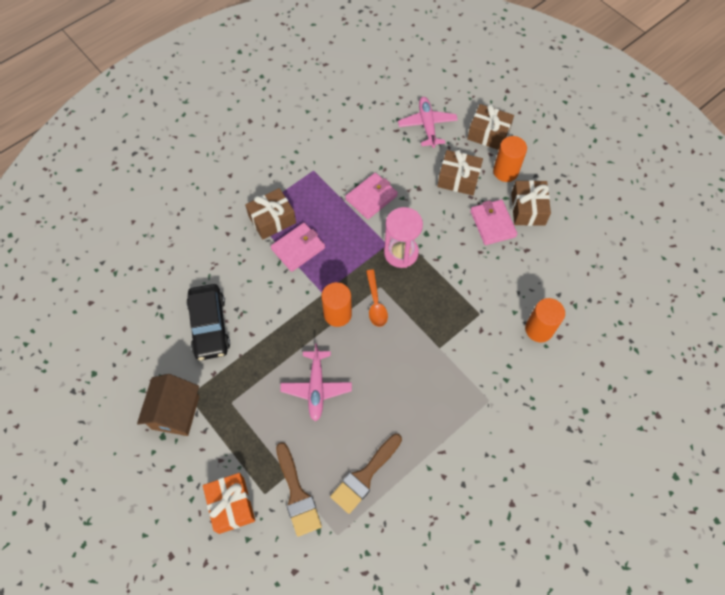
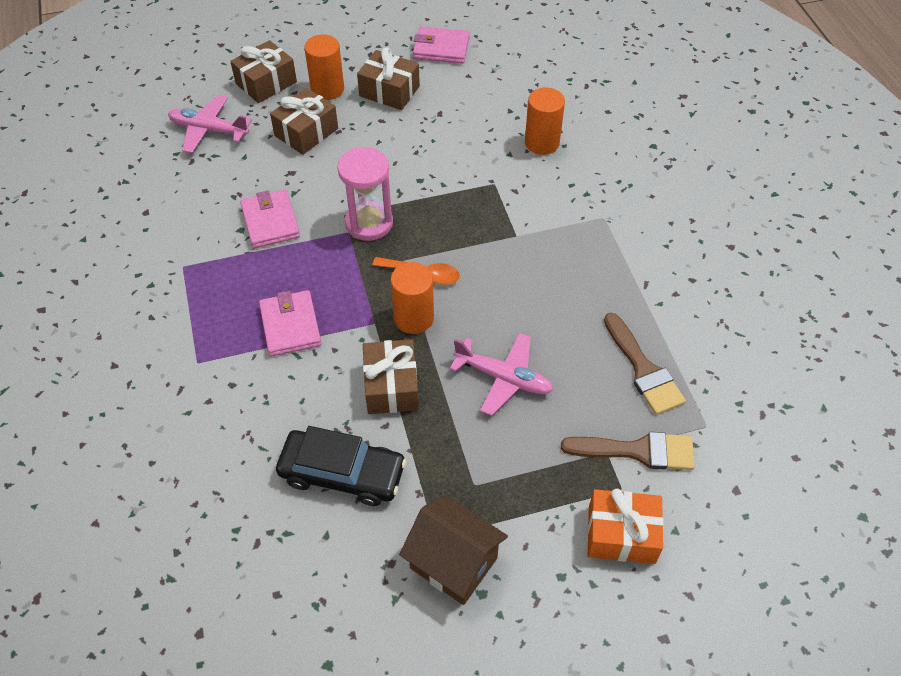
camera: 65 degrees left, 10 degrees down
brown gift [245,188,296,239] -> brown gift moved to [363,339,419,414]
pink wallet [470,200,517,245] -> pink wallet moved to [413,26,470,64]

